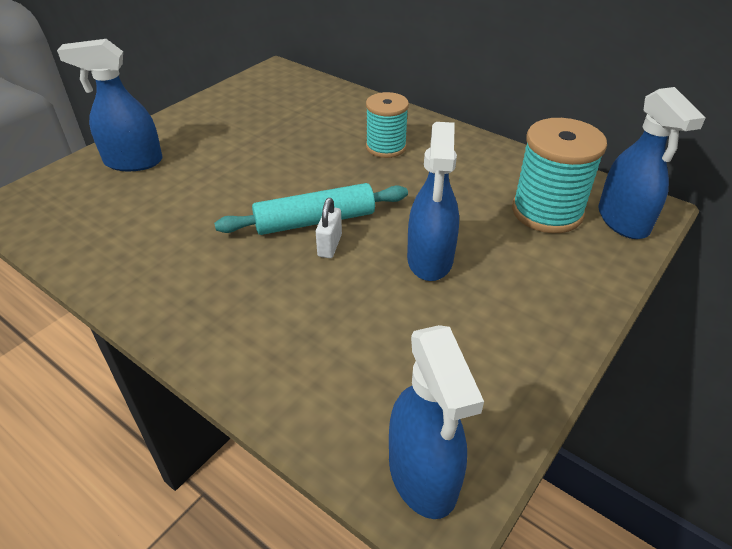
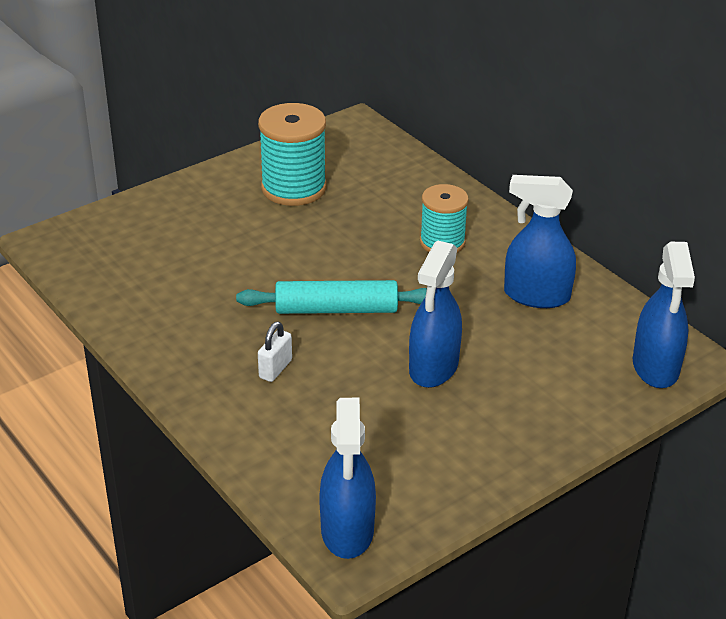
camera: 15 degrees right, 5 degrees down
blue spray bottle [57,39,163,171] -> blue spray bottle moved to [504,175,576,308]
white padlock [316,198,342,258] -> white padlock moved to [258,322,292,382]
turquoise spool [512,118,607,233] -> turquoise spool moved to [258,103,327,206]

